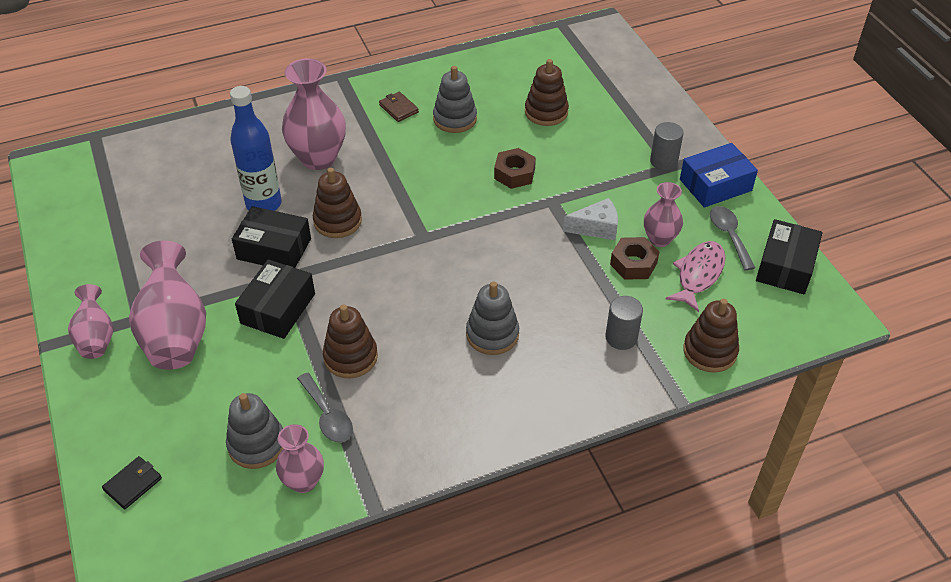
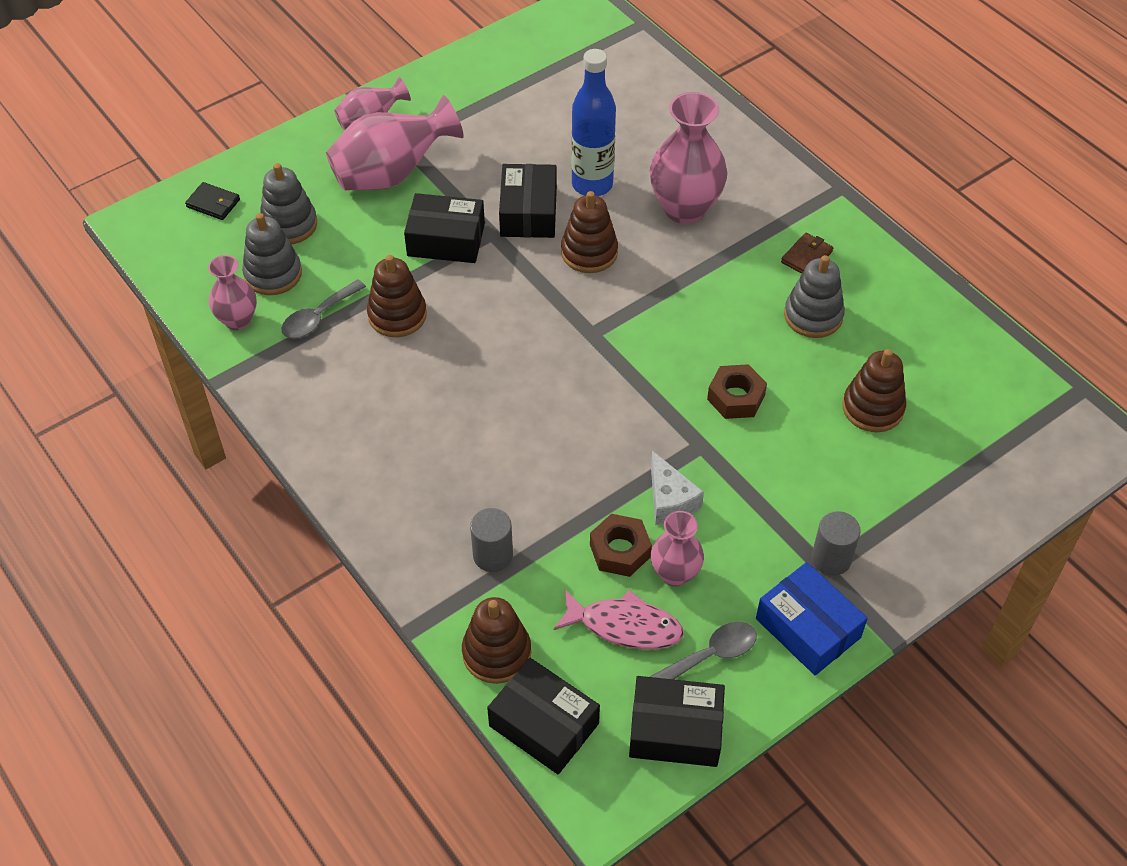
camera: 75 degrees right, 5 degrees up
grey stacking toy [466,281,519,355] -> grey stacking toy moved to [260,163,317,244]
none -> black box [487,658,600,774]

